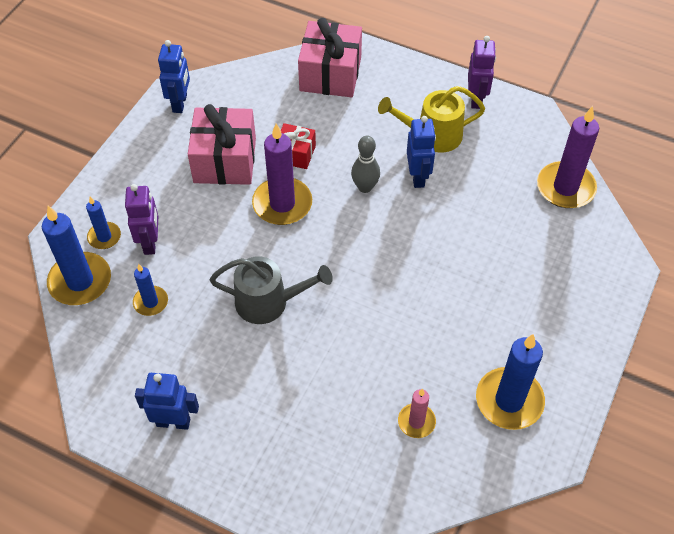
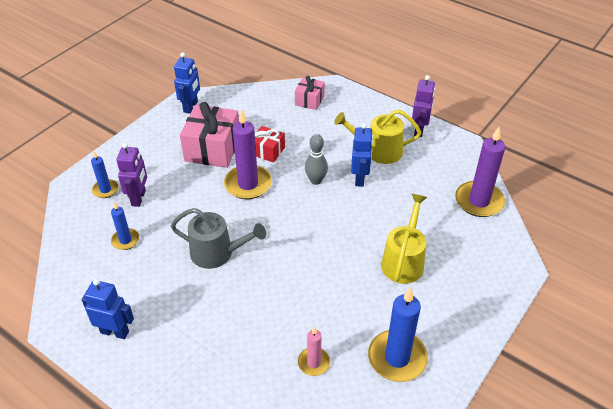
camera: 10 degrees right, 10 degrees down
blue candle [42,206,111,305] -> none
pink gift [298,18,362,97] -> pink gift [295,76,325,110], size x0.55
none -> yellow watering can [381,194,427,284]

